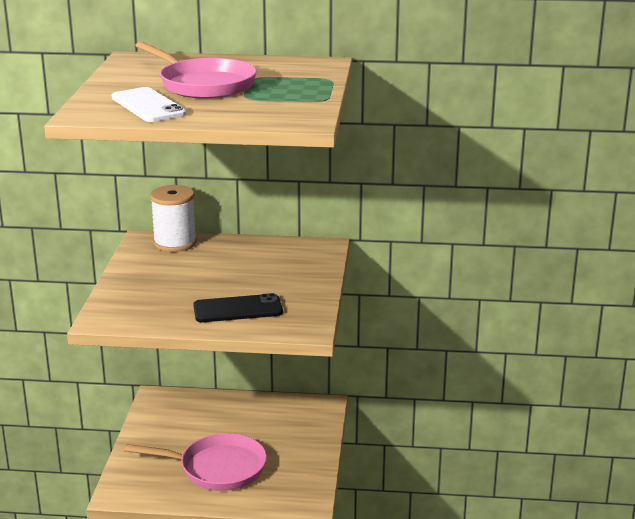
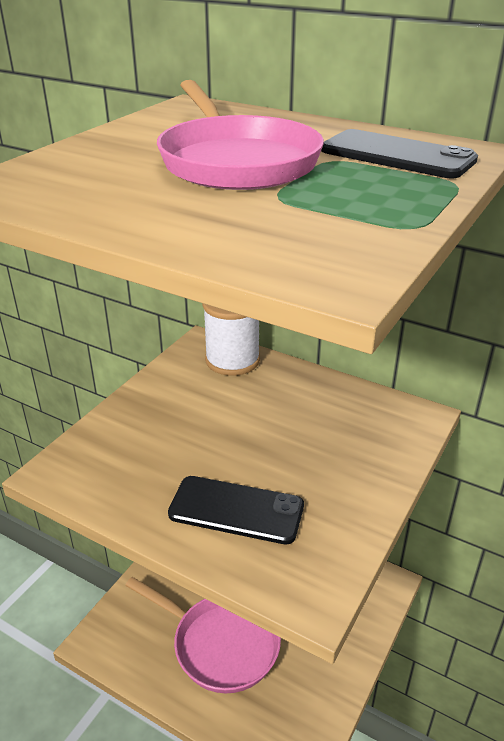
camera: 25 degrees right, 10 degrees up
white phone [112,87,186,122] -> none
none -> black phone [321,129,478,178]

